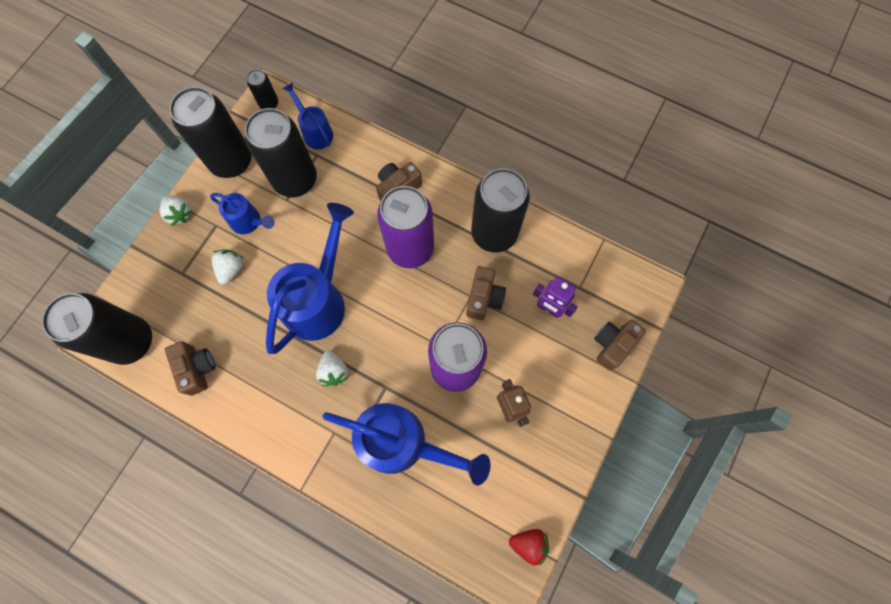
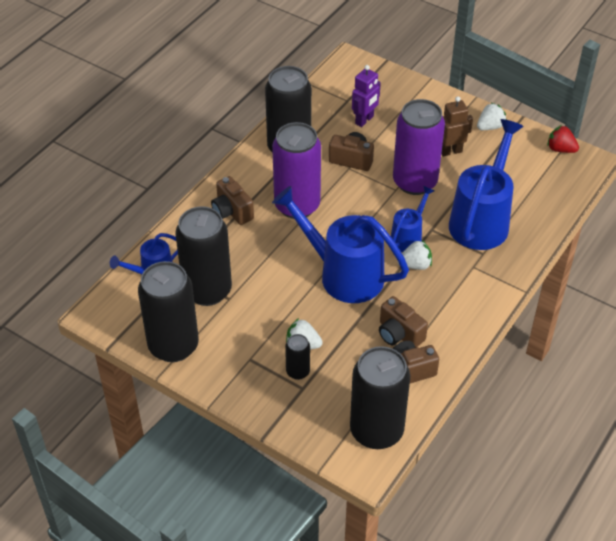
camera: 85 degrees left, 25 degrees down
white strawberry [160,195,192,226] -> white strawberry moved to [477,103,507,130]
blue watering can [210,193,275,234] -> blue watering can moved to [391,186,434,252]
black can [247,69,278,109] -> black can moved to [285,334,310,380]
red strawberry [509,529,549,566] -> red strawberry turned 75 degrees counterclockwise [547,125,579,153]
brown camera [594,320,646,371] -> brown camera moved to [379,296,428,347]

